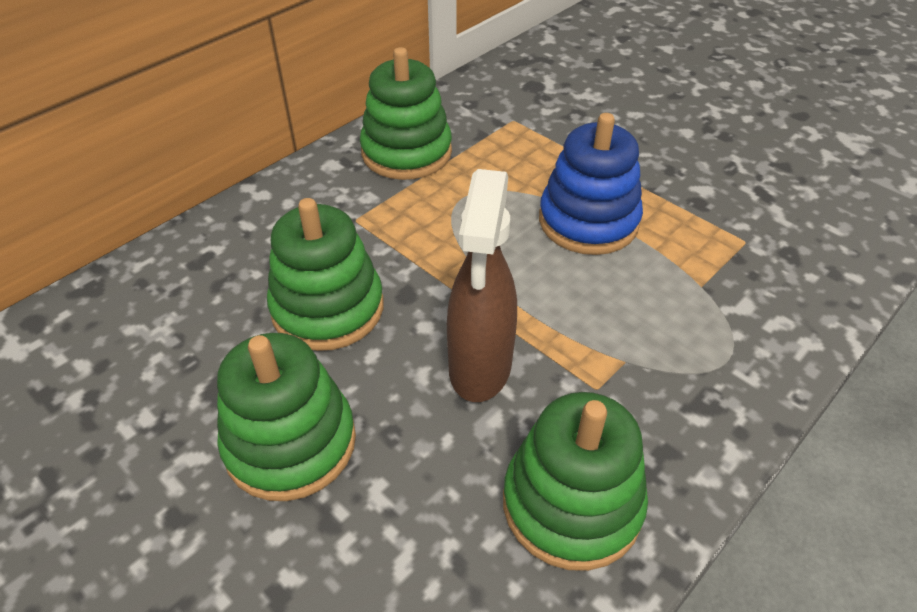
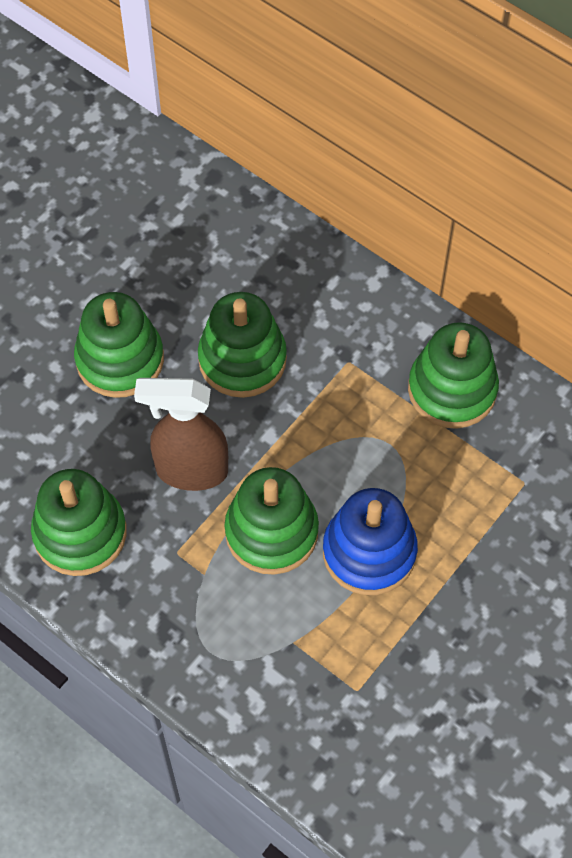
camera: 85 degrees right, 15 degrees up
none -> green stacking toy [224,467,319,575]

